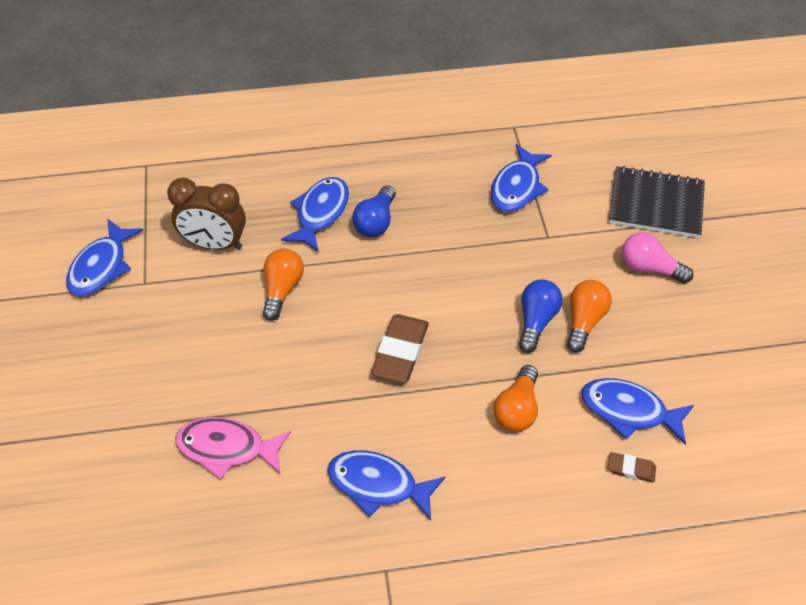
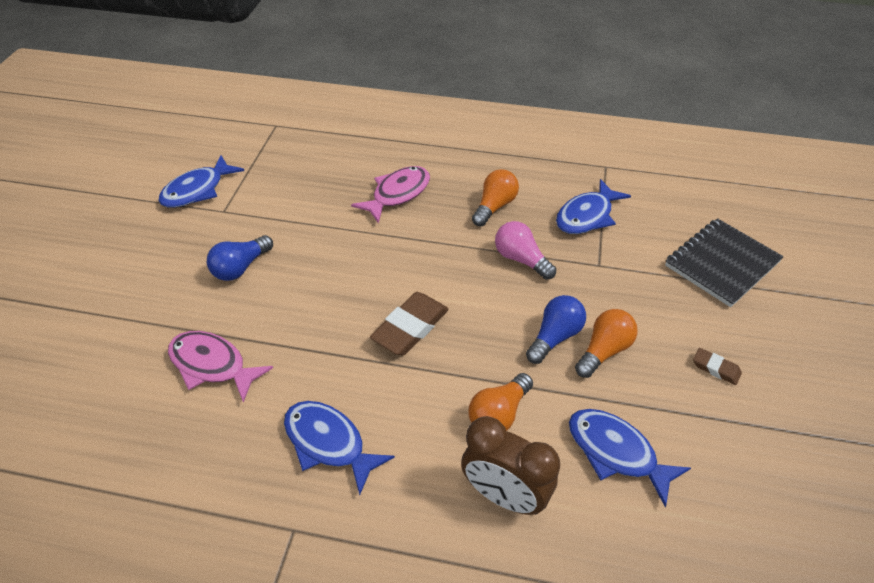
camera: 20 degrees right, 5 degrees down
brown clock [167,178,246,250] -> brown clock moved to [461,416,560,515]
orange light bulb [263,248,304,321] -> orange light bulb moved to [472,169,519,226]
blue fish [281,177,349,252] -> pink fish [351,166,430,223]
blue light bulb [352,185,396,237] -> blue light bulb moved to [207,235,273,281]
brown eraser [608,452,656,483] -> brown eraser moved to [693,348,742,385]
black notebook [609,166,705,238] -> black notebook turned 75 degrees counterclockwise [665,218,784,307]
pink light bulb [622,232,693,283] -> pink light bulb moved to [495,221,556,280]

